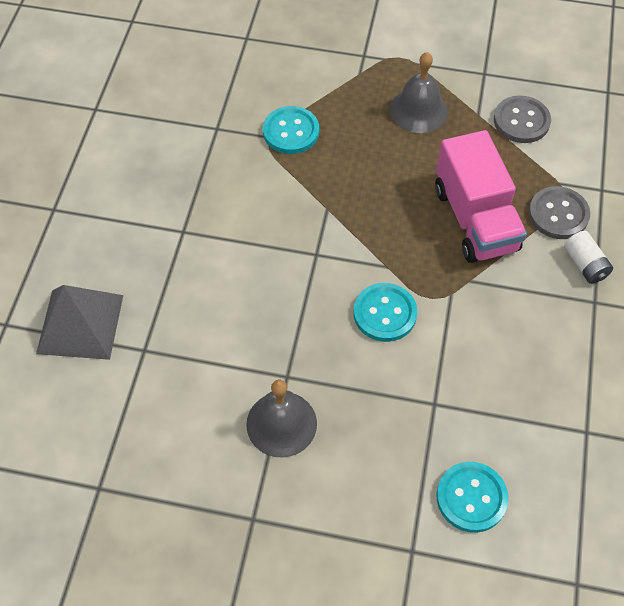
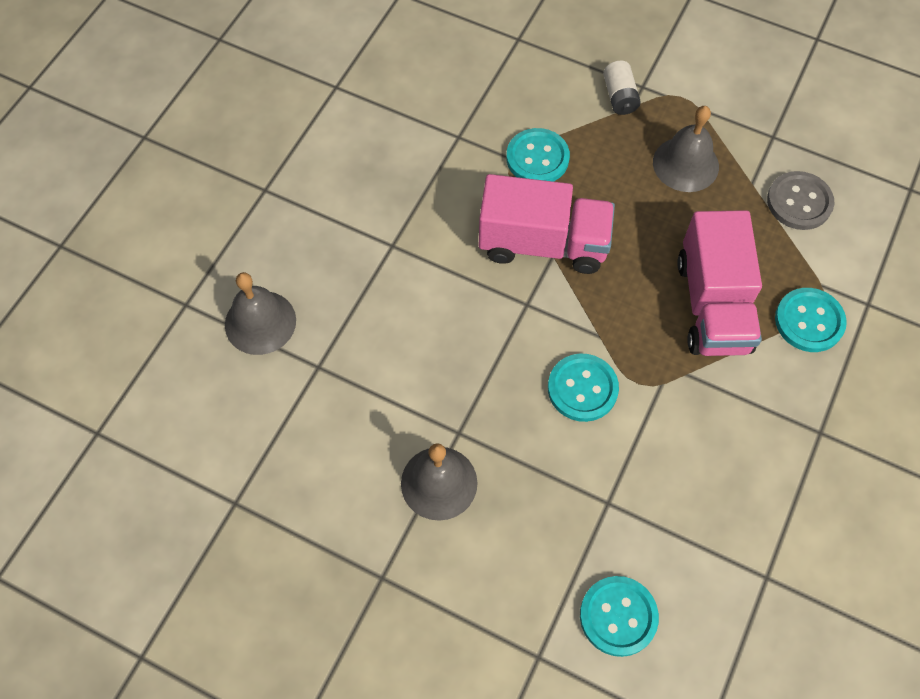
camera: 15 degrees right, 5 degrees up
grey pyramid [36,285,123,360] -> grey bell [225,272,296,355]
grey button [529,186,590,239] -> turquoise button [775,288,847,352]
white battery [564,231,613,284] -> white battery moved to [603,61,641,115]
none -> pink truck [479,174,615,274]

